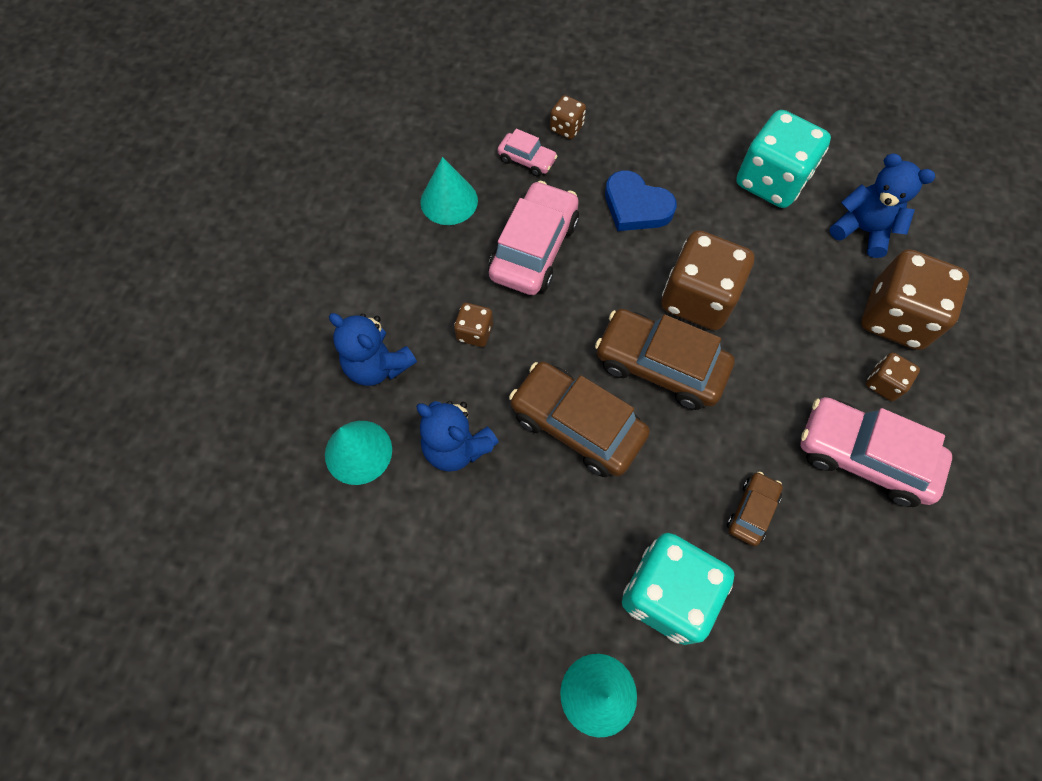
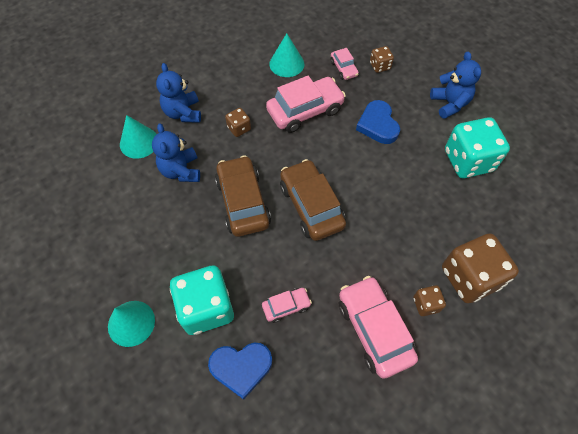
camera: 40 degrees right, 5 degrees down
brown dice [661,230,755,330] -> none
brown car [727,472,783,546] -> pink car [262,288,312,323]
blue teddy bear [830,153,935,258] -> blue teddy bear moved to [430,52,481,119]
none -> blue heart [208,342,272,400]

